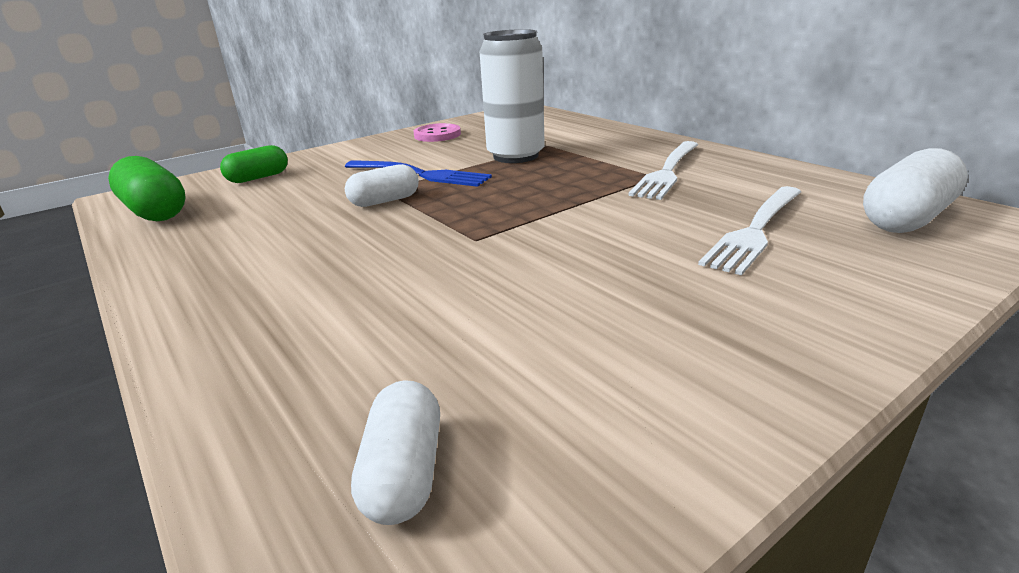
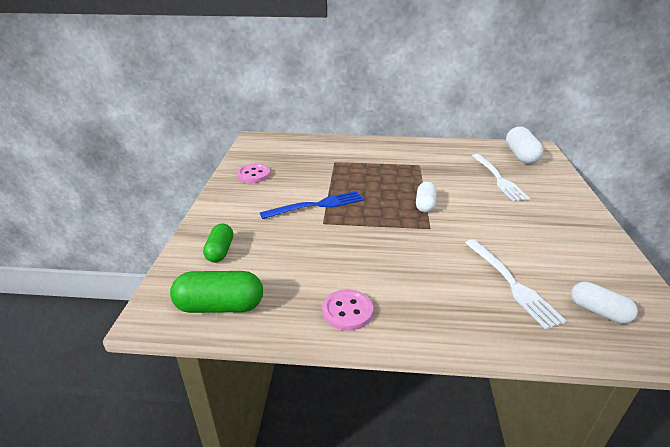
camera: 50 degrees left, 5 degrees up
white capsule [345,164,419,207] -> white capsule moved to [416,182,437,213]
white can [479,29,545,163] -> none
white fork [628,141,698,200] -> white fork moved to [465,239,567,330]
none -> pink button [322,289,373,331]

